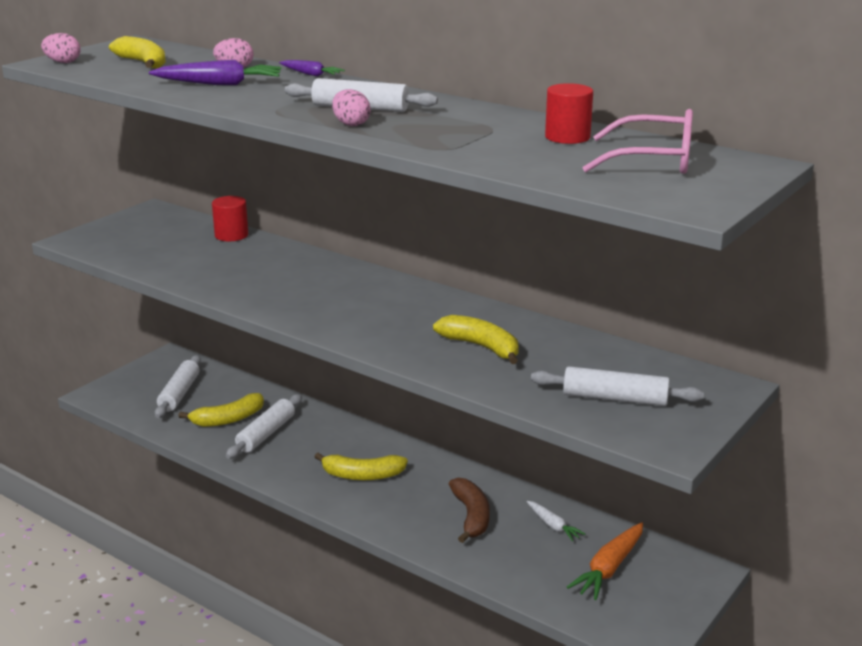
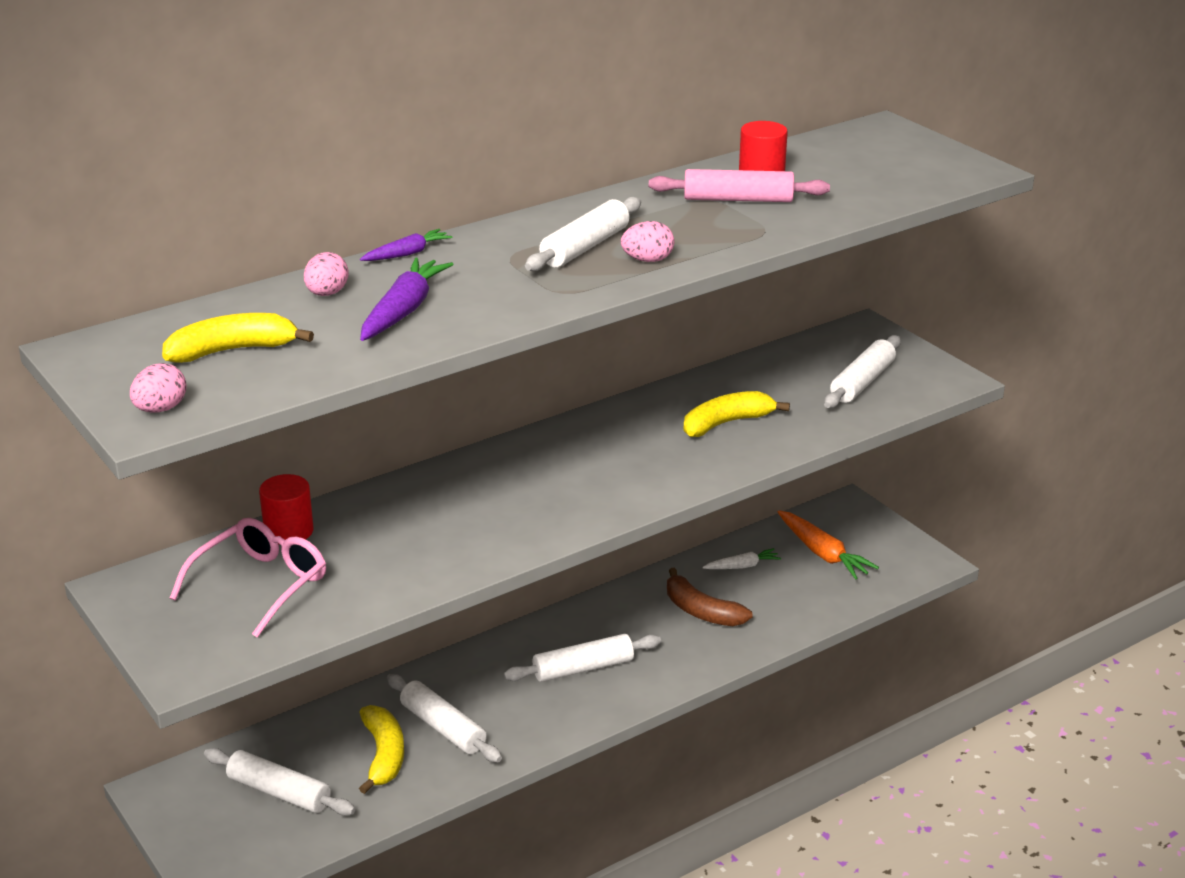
camera: 70 degrees left, 5 degrees up
yellow banana [314,453,408,480] -> white rolling pin [504,634,661,682]
brown banana [449,478,490,543] -> brown banana turned 150 degrees counterclockwise [667,568,753,626]
pink glasses [583,109,693,174] -> pink glasses moved to [170,518,326,638]
none -> pink rolling pin [649,169,830,202]

